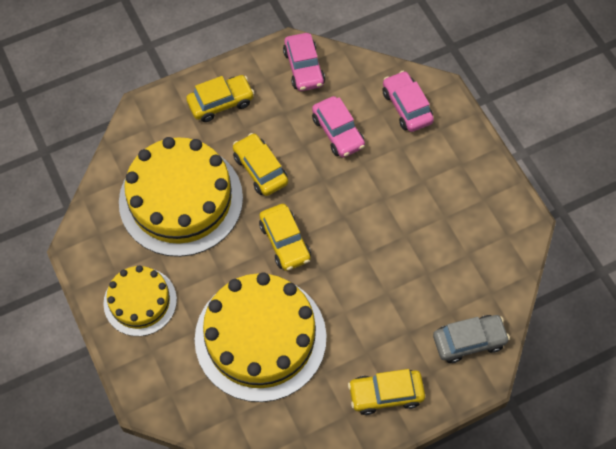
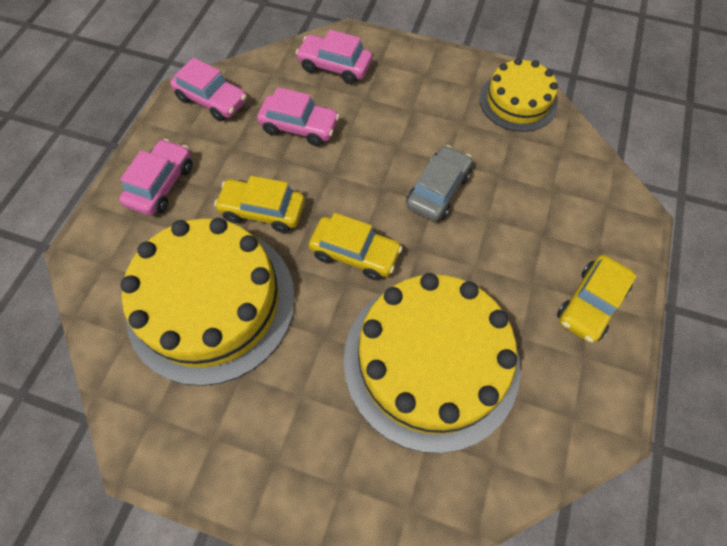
camera: 45 degrees left, 0 degrees up
yellow cake [103,265,177,336] -> yellow cake moved to [479,58,558,132]
yellow car [186,75,254,122] -> pink car [119,139,192,215]
grey car [433,315,510,363] -> grey car moved to [406,145,472,221]

